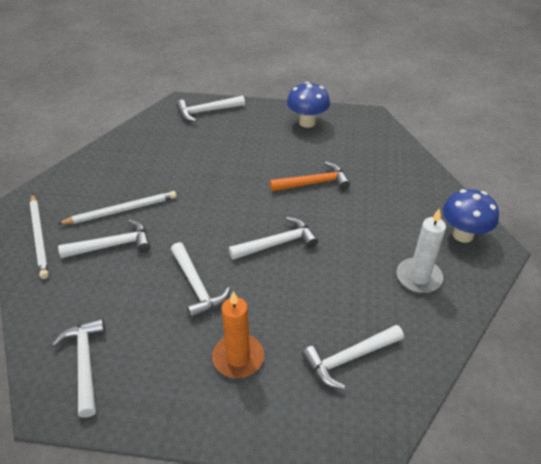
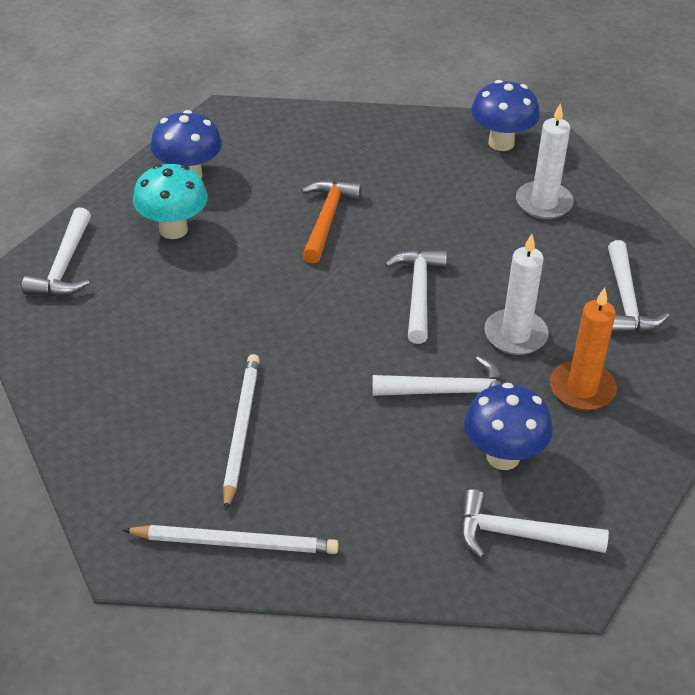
camera: 65 degrees left, 0 degrees up
white hammer [58,219,151,258] -> none
none -> turquoise mushroom [133,164,208,239]
none -> blue mushroom [464,383,553,470]
none -> white candle [484,234,549,355]

